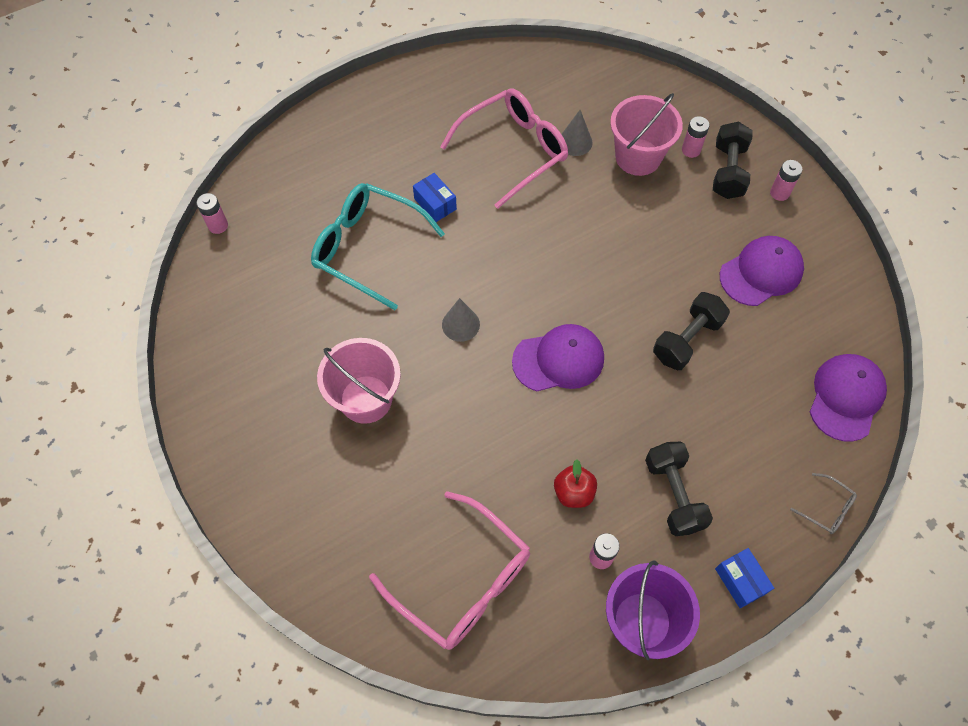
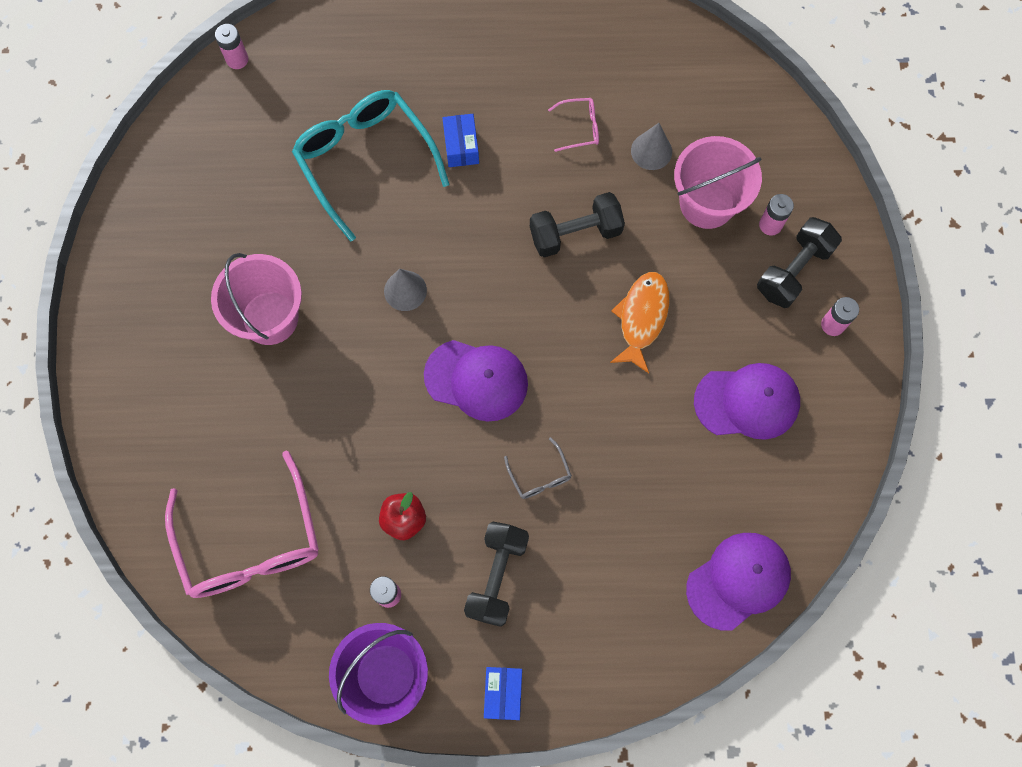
camera: 30 degrees right, 10 degrees up
pink glasses [440,89,568,209] -> pink glasses [548,98,599,152], size x0.42
black dumbbell [653,292,730,370] -> black dumbbell moved to [530,192,625,257]
grey glasses [790,473,857,534] -> grey glasses moved to [504,437,572,499]
none -> orange fish [610,272,670,373]

